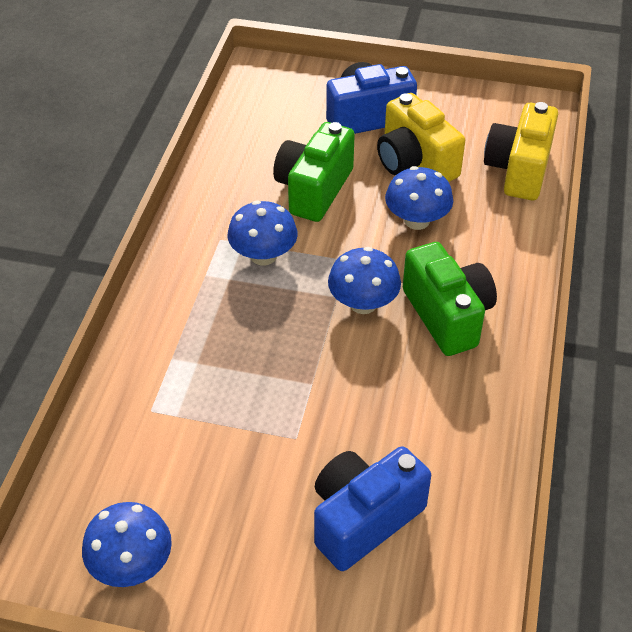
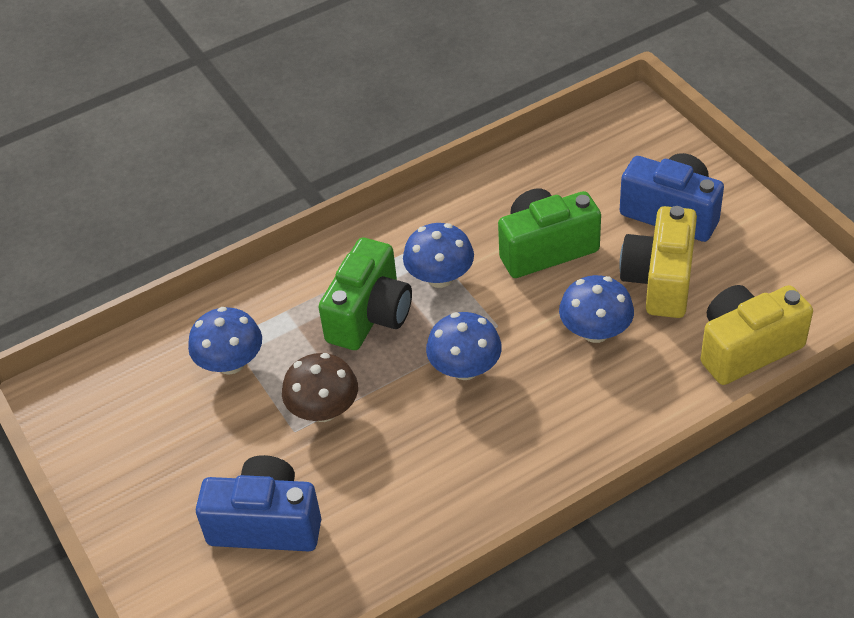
camera: 50 degrees right, 0 degrees up
blue mushroom [82,502,172,587] -> blue mushroom moved to [188,307,262,375]
green camera [403,242,497,356] -> green camera moved to [318,238,412,350]
none -> brown mushroom [282,353,358,422]

